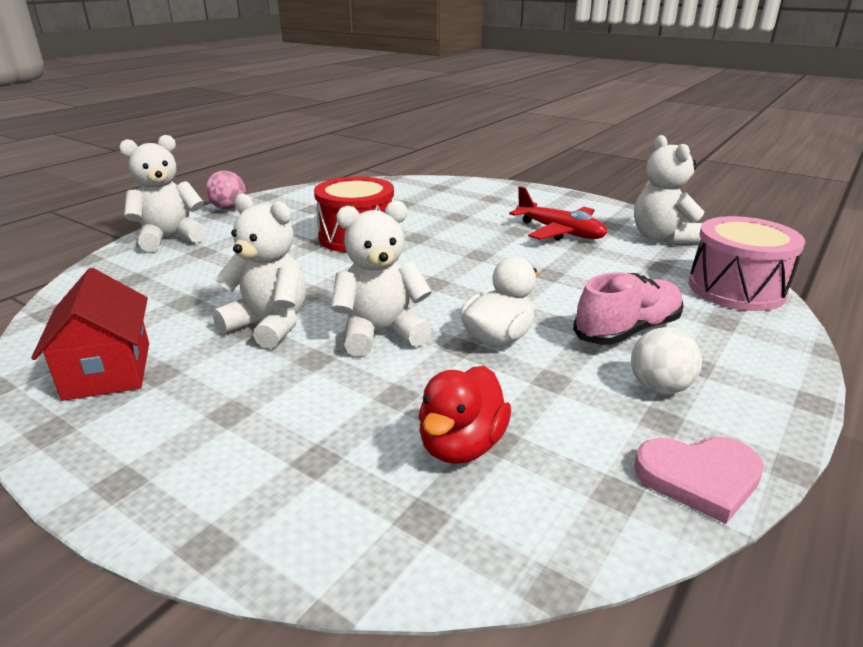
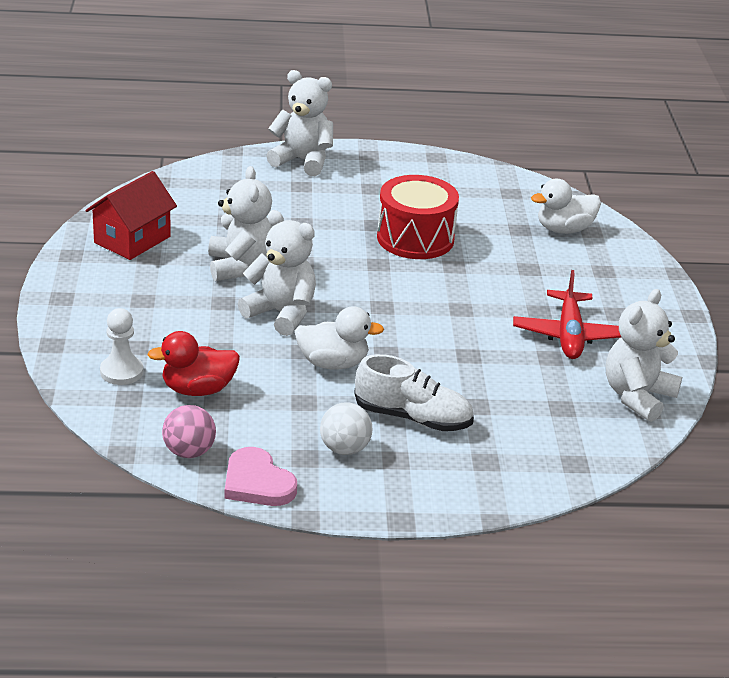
camera: 50 degrees right, 5 degrees up
pink ball [205,171,246,210] -> pink ball moved to [162,405,216,458]
pink shoe [573,272,684,345] -> white shoe [354,354,474,431]
pink drum [689,216,805,311] -> none
none -> white pawn [100,308,143,385]
none -> white duck [531,179,601,234]

